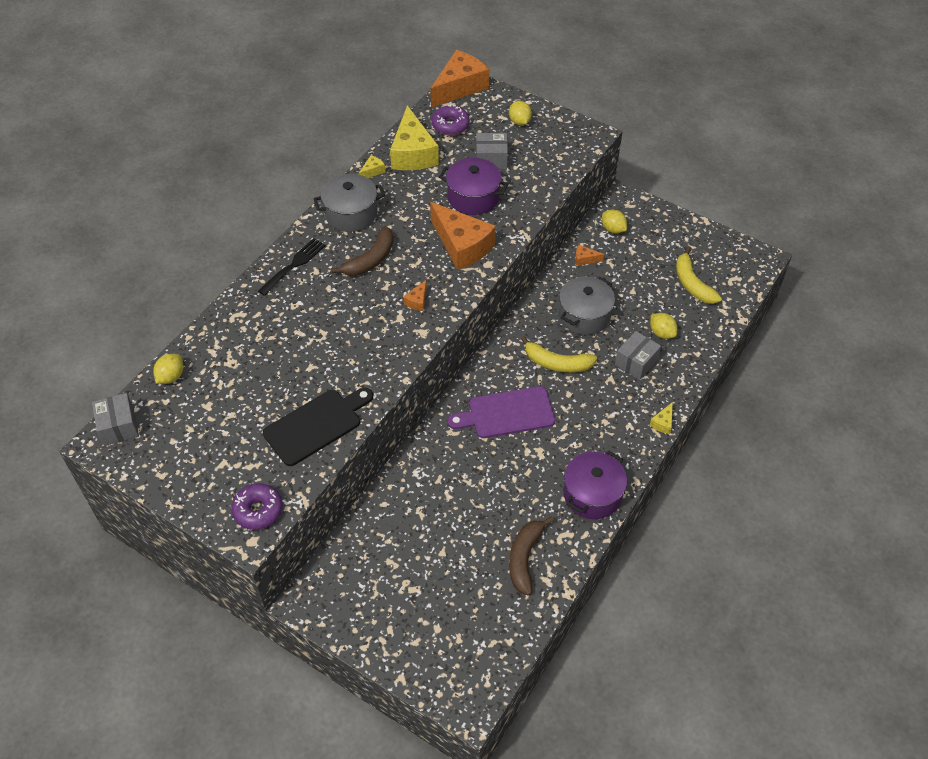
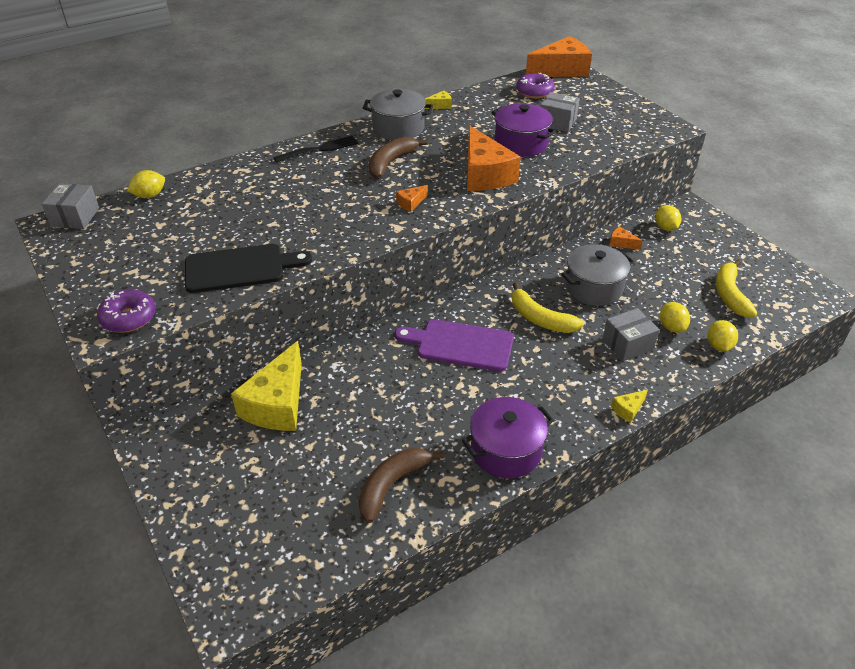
camera: 25 degrees right, 10 degrees down
brown banana [331,226,394,276] -> brown banana turned 150 degrees clockwise [369,137,428,179]
yellow cheese [390,106,439,170] -> yellow cheese moved to [231,341,302,431]
yellow lemon [509,101,532,126] -> yellow lemon moved to [707,320,738,352]

